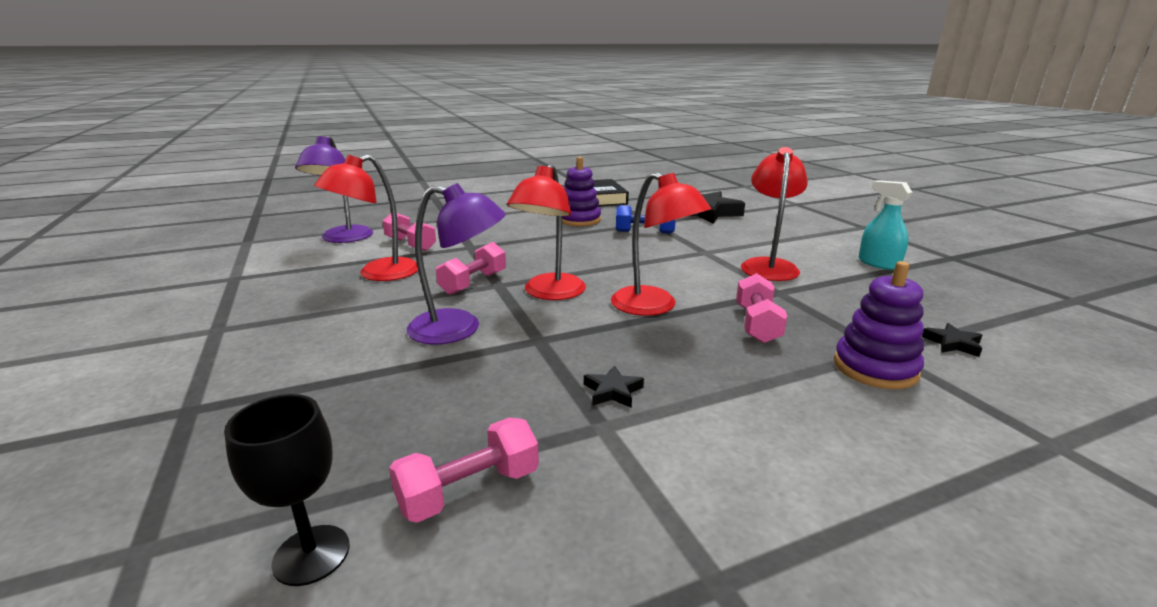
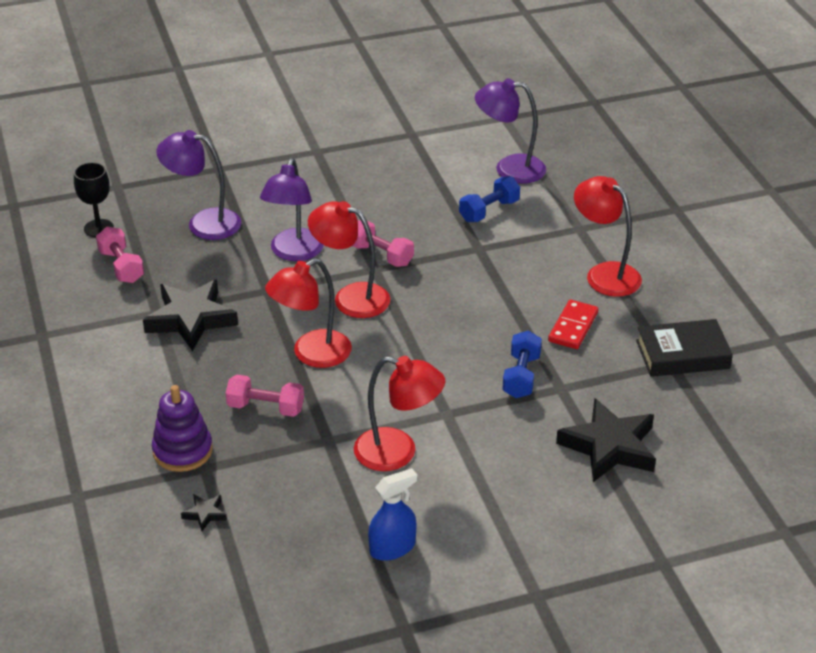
camera: 95 degrees right, 15 degrees up
red lamp [314,154,418,281] -> red lamp moved to [574,176,642,297]
pink dumbbell [382,213,436,251] -> blue dumbbell [459,176,520,222]
purple stacking toy [562,157,601,226] -> red domino [548,300,598,349]
black star [584,365,644,408] -> black star [143,280,238,351], size x2.34
turquoise spray bottle [859,180,912,270] -> blue spray bottle [368,468,417,561]
none -> purple lamp [156,130,241,240]

